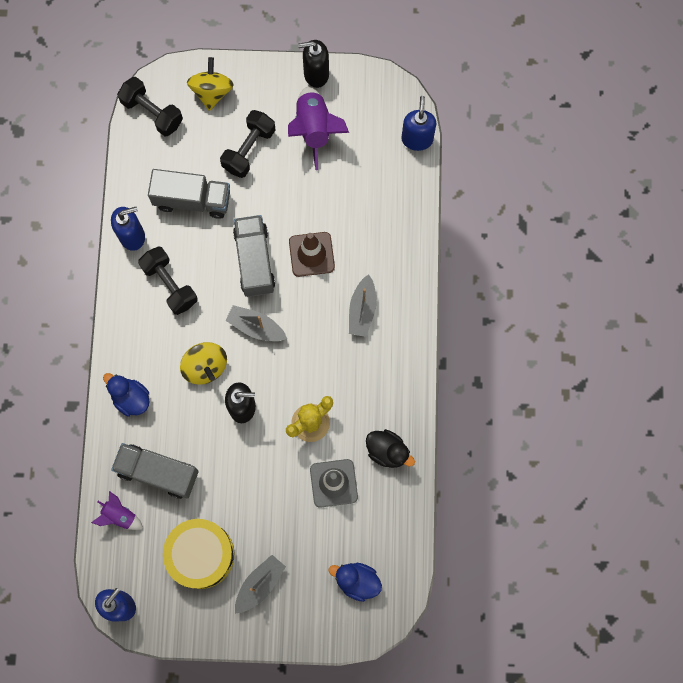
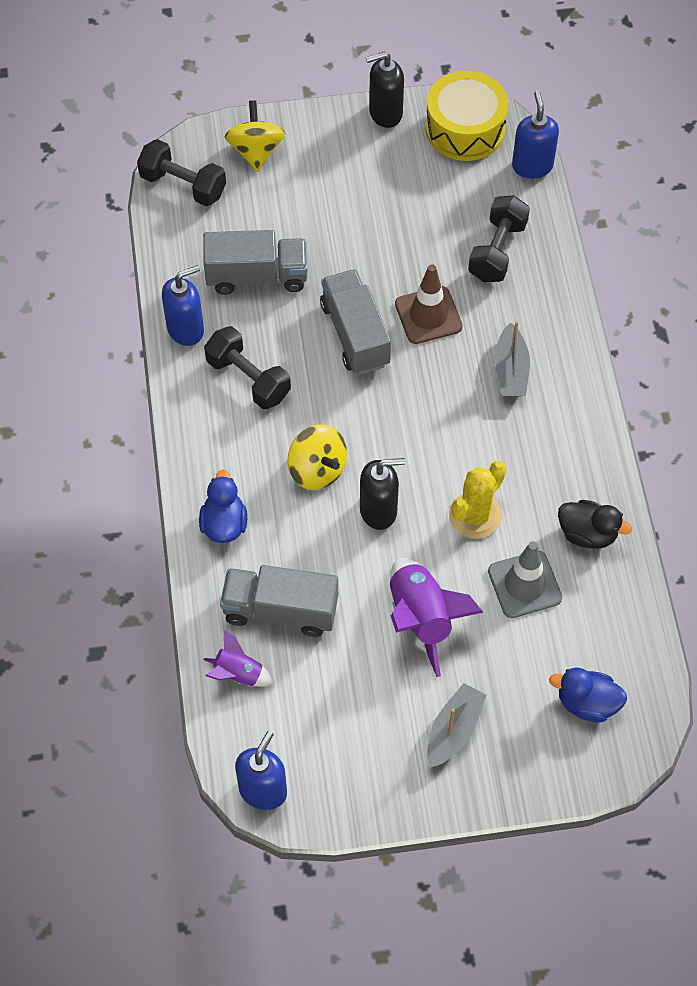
camera: 10 degrees left, 15 degrees down
blue duck [103,373,149,416] -> blue duck turned 60 degrees clockwise [199,470,247,543]
yellow drum [163,519,234,589] -> yellow drum moved to [426,71,508,161]
black dumbbell [220,110,275,178] -> black dumbbell moved to [468,196,530,282]
grey boat [225,305,287,341] -> none
purple rocket [288,87,349,170] -> purple rocket moved to [390,558,484,677]

